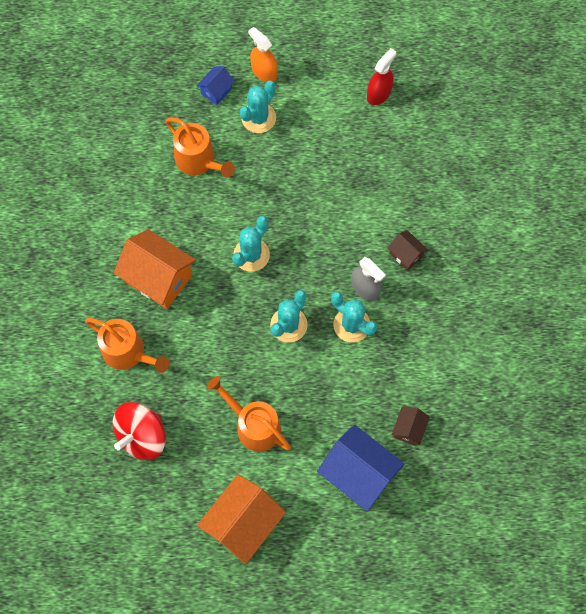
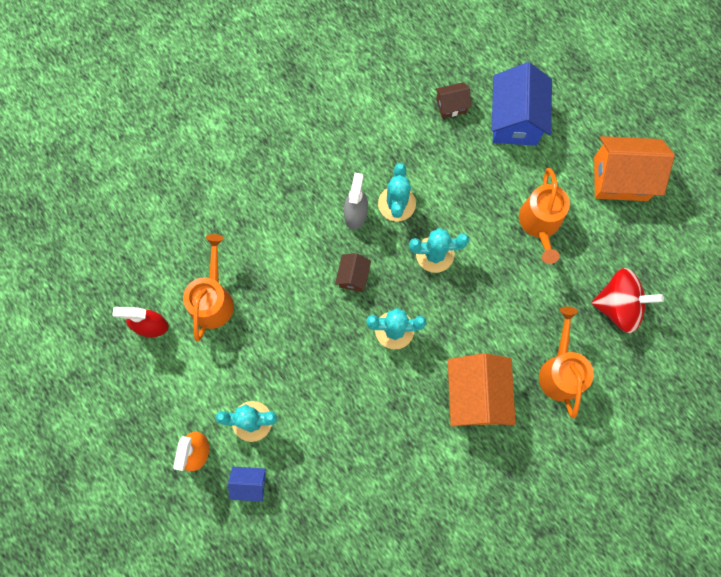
camera: 125 degrees left, 5 degrees up
orange watering can [165,117,235,177] -> orange watering can moved to [183,234,234,341]
brown house [388,230,428,271] -> brown house moved to [335,253,371,292]

